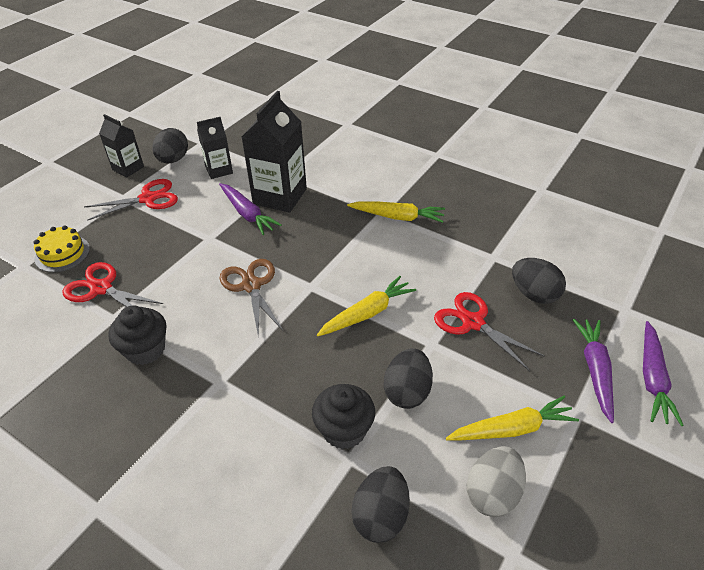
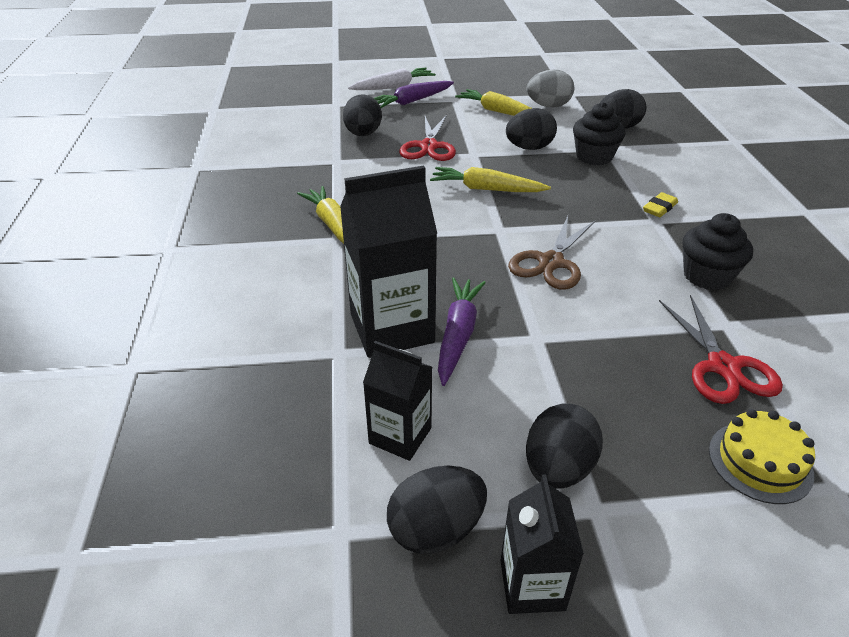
camera: 130 degrees left, 5 degrees down
red scissors [84,179,178,221] -> black egg [526,403,603,489]
purple carrot [643,321,684,426] -> white carrot [348,68,436,90]
none -> yellow eraser [643,192,678,217]

